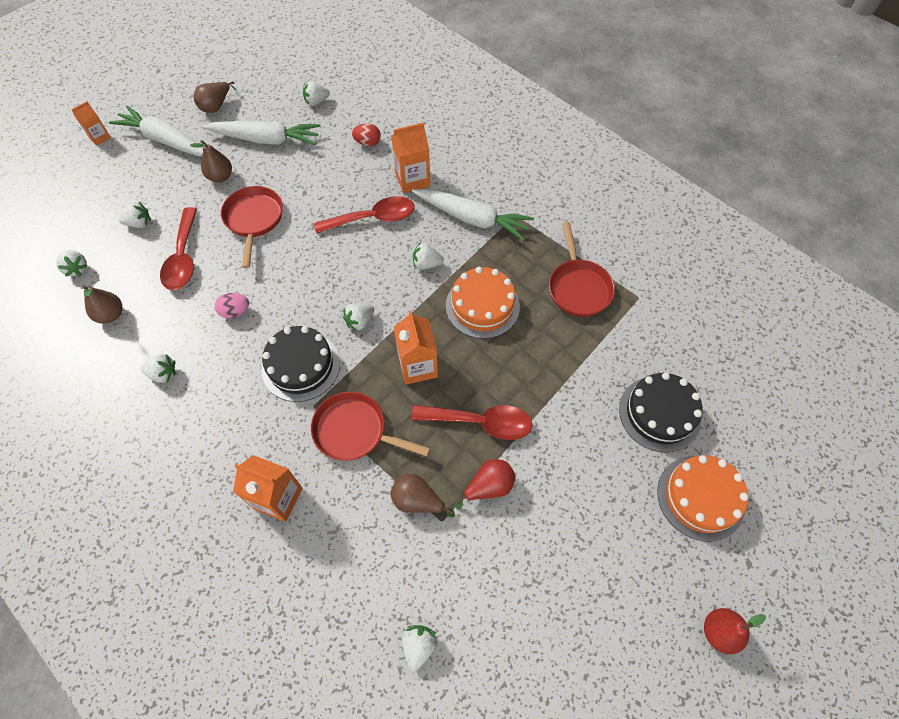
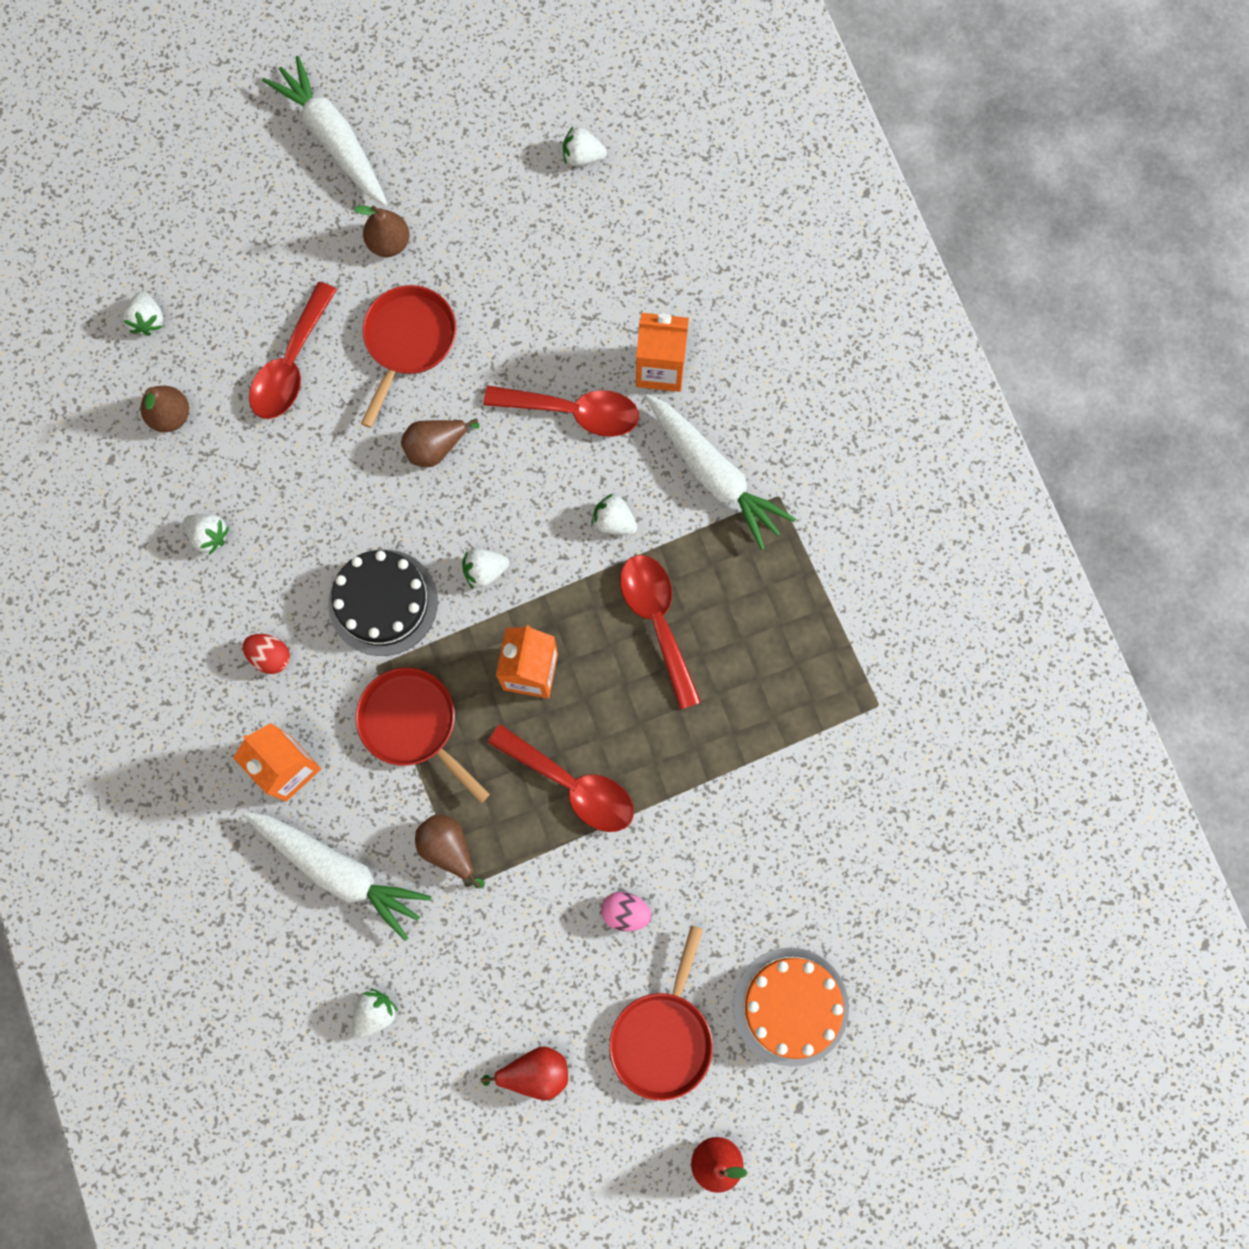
camera: 25 degrees right, 15 degrees up
orange carton [71,101,111,146] -> none
white strawberry [118,202,151,228] -> none
brown pear [194,81,237,113] -> brown pear moved to [401,419,480,467]
white carrot [203,121,320,145] -> white carrot moved to [243,812,431,941]
pink egg [215,293,249,318] -> pink egg moved to [601,892,652,931]
red egg [352,124,381,146] -> red egg moved to [243,634,290,674]
orange cake [446,267,520,339] -> red spoon [620,555,701,710]
red pear [456,459,515,510] -> red pear moved to [480,1046,568,1100]
red pan [549,222,615,317] -> red pan moved to [609,925,713,1101]
black cake [619,372,703,452] -> none

